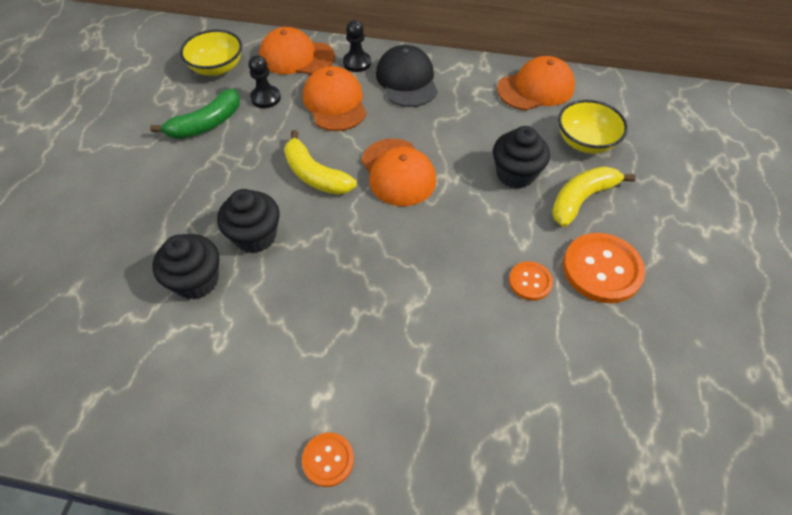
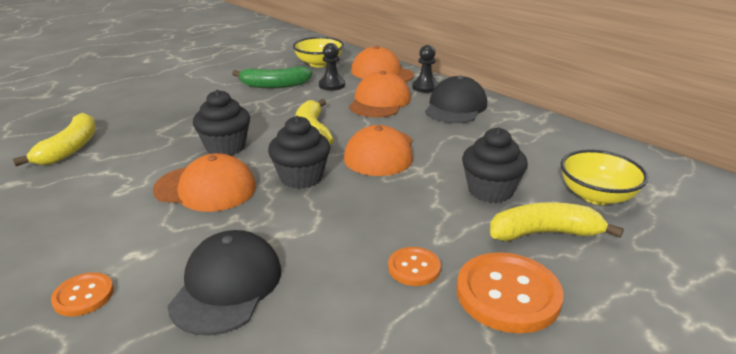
camera: 35 degrees right, 25 degrees down
black cupcake [153,234,219,299] -> black cupcake moved to [268,116,330,189]
orange cap [497,56,575,110] -> orange cap moved to [153,153,256,212]
none -> yellow banana [13,113,96,166]
none -> black cap [167,230,281,336]

